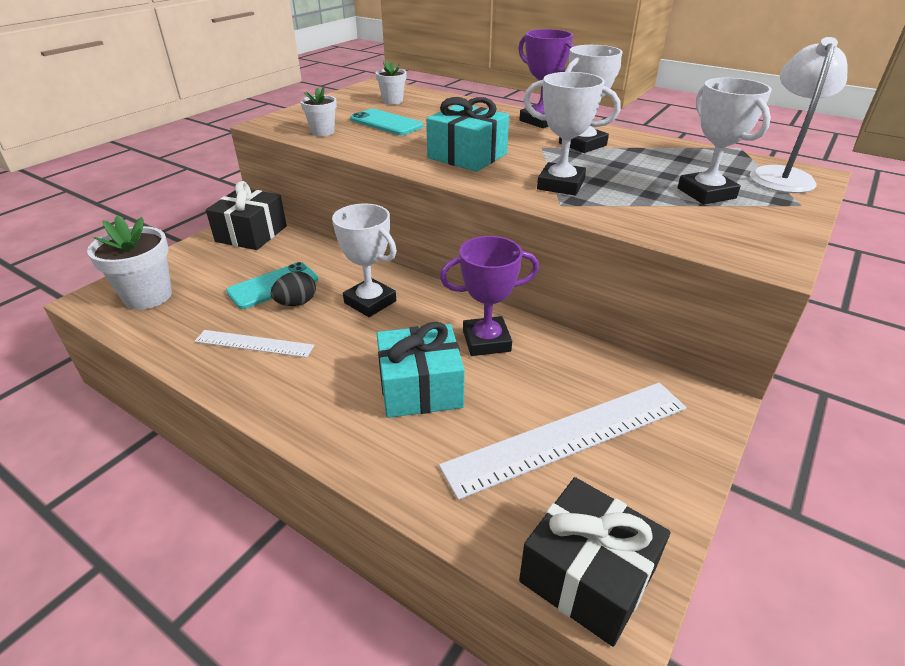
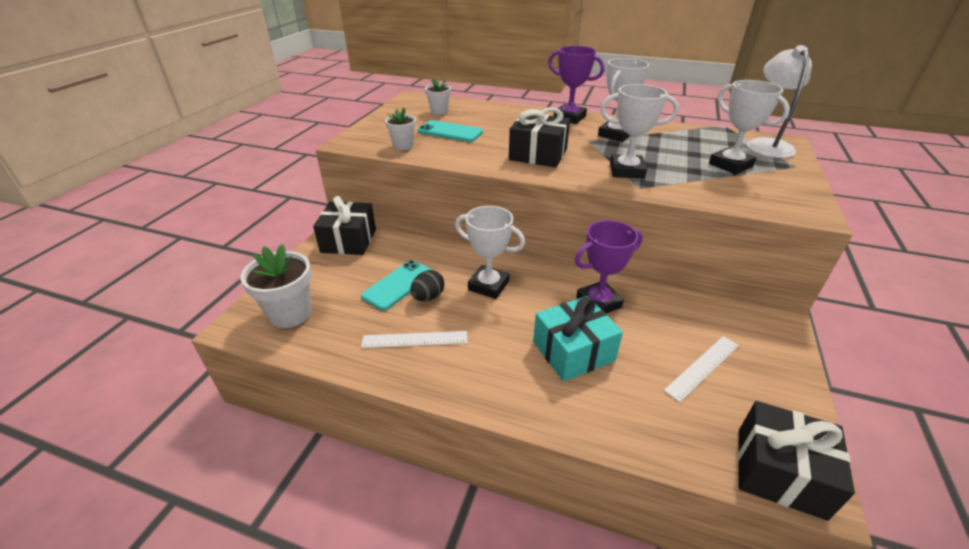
camera: 15 degrees left, 0 degrees up
turquoise gift [426,97,509,172] -> black gift [509,107,570,167]
white ruler [439,383,687,500] -> white ruler [664,336,739,402], size x0.54

